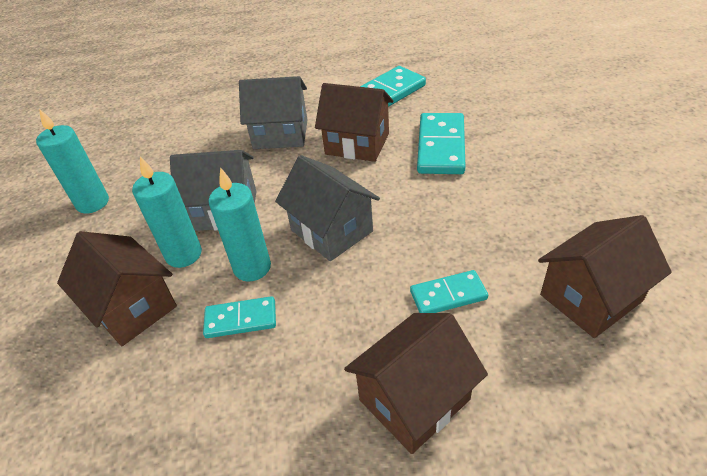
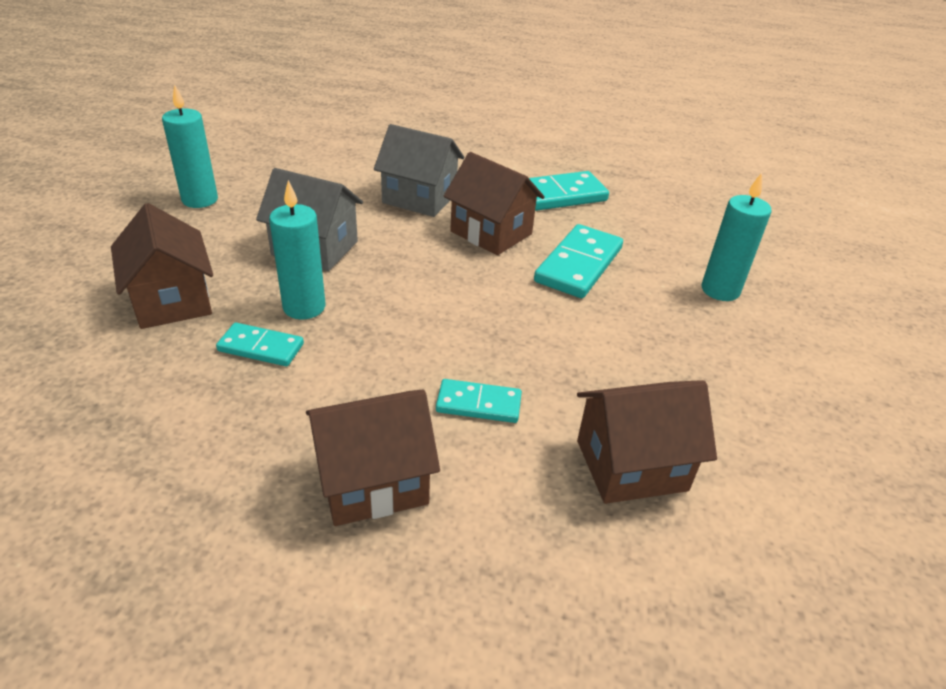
camera: 15 degrees right, 5 degrees down
turquoise candle [132,156,202,268] -> turquoise candle moved to [702,173,772,301]
grey house [275,155,380,261] -> none

